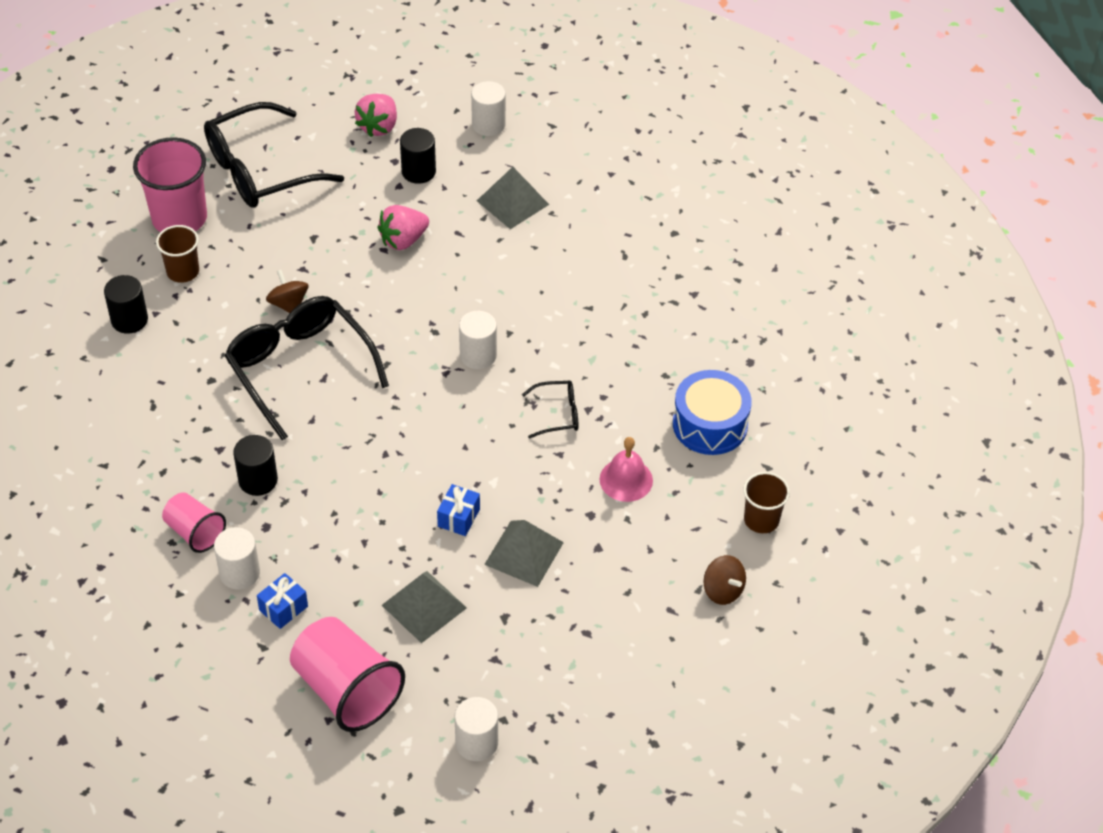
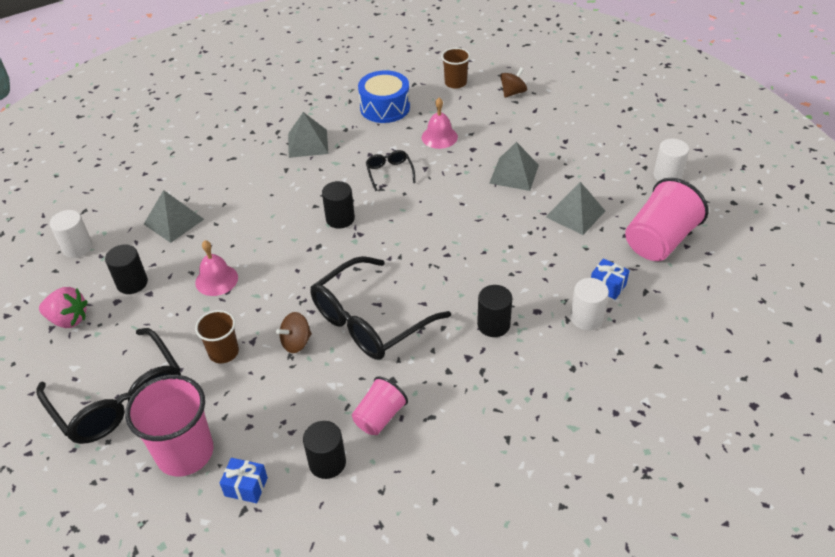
camera: 95 degrees left, 5 degrees down
brown cup [156,225,199,283] -> brown cup moved to [195,310,239,363]
pink cup [162,492,226,553] -> pink cup moved to [352,376,408,435]
pink strawberry [377,205,429,250] -> pink bell [195,240,238,296]
blue gift [437,484,480,536] -> blue gift moved to [220,458,268,503]
white cylinder [459,311,497,369] -> black cylinder [322,181,355,229]
none -> grey pyramid [288,112,329,158]

